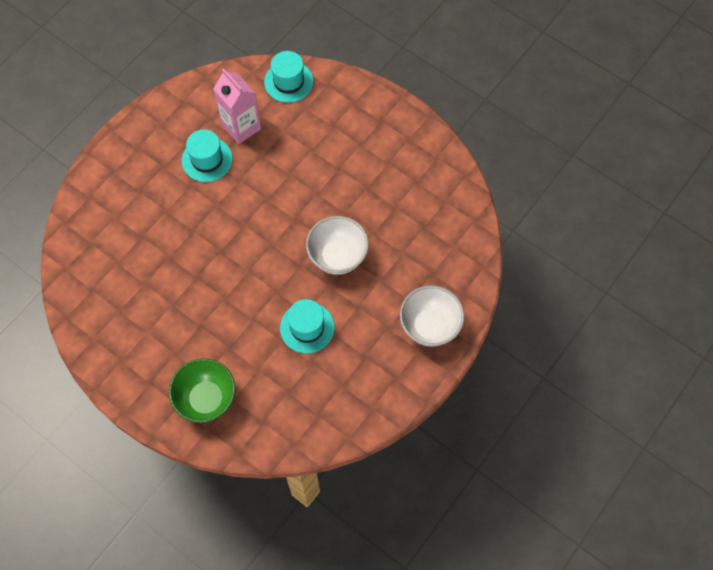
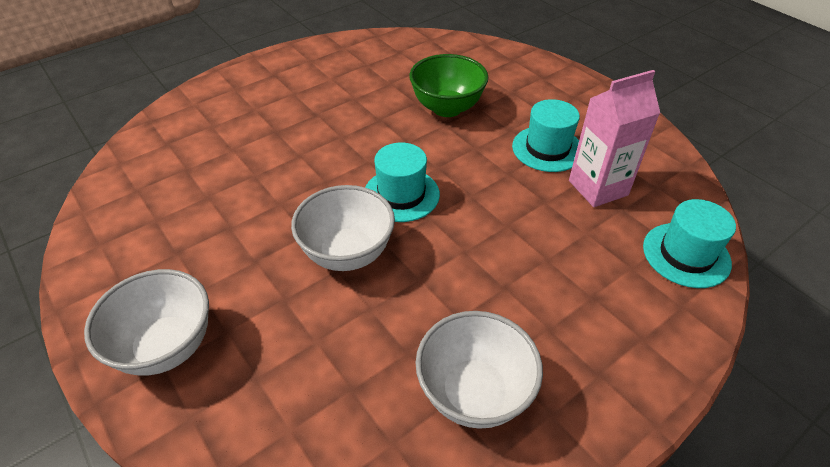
camera: 105 degrees right, 20 degrees down
green bowl [169,358,235,423] -> green bowl moved to [409,54,488,117]
turquoise hat [280,299,335,353] -> turquoise hat moved to [365,142,440,222]
none -> white bowl [415,311,543,429]

